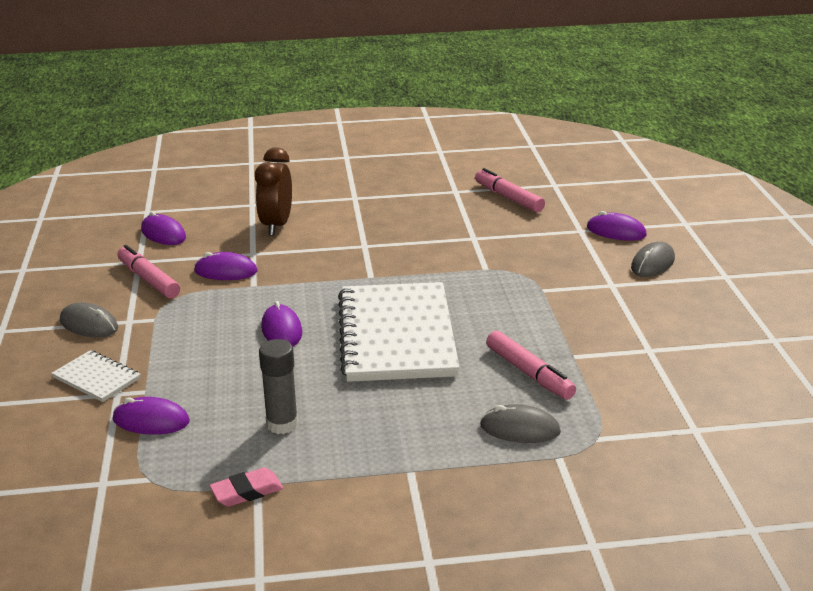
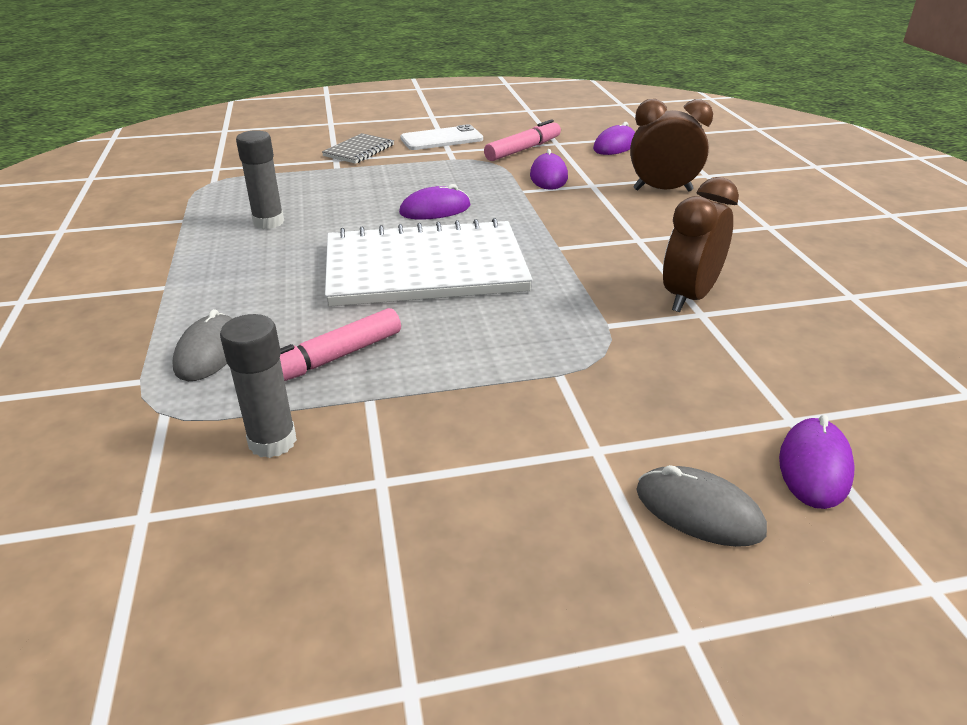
camera: 85 degrees right, 5 degrees up
white notebook [51,350,141,402] -> grey notebook [322,133,394,164]
grey mouse [60,302,118,337] -> white phone [401,124,483,150]
purple mouse [113,397,190,435] -> none
pink eraser [209,467,283,507] -> none
pink marker [475,168,545,213] -> none
none -> grey glue stick [220,314,297,458]
none -> brown clock [663,177,739,312]

